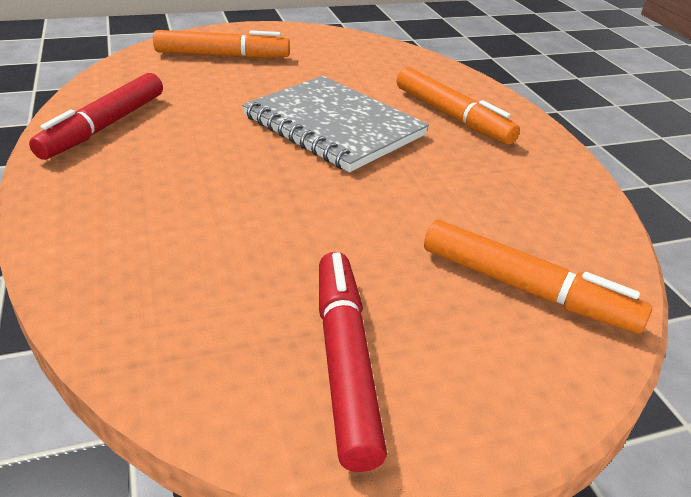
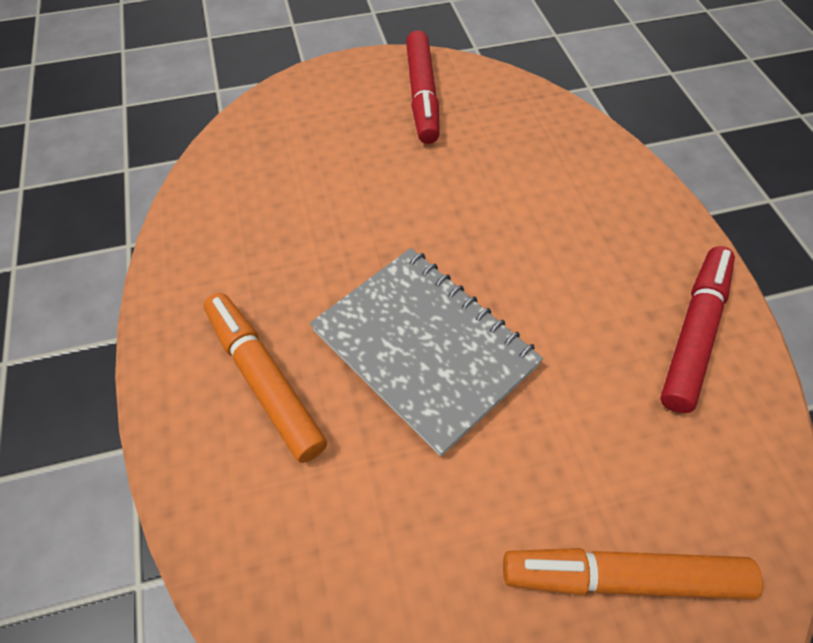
camera: 175 degrees left, 20 degrees up
orange marker [424,220,652,334] -> none

